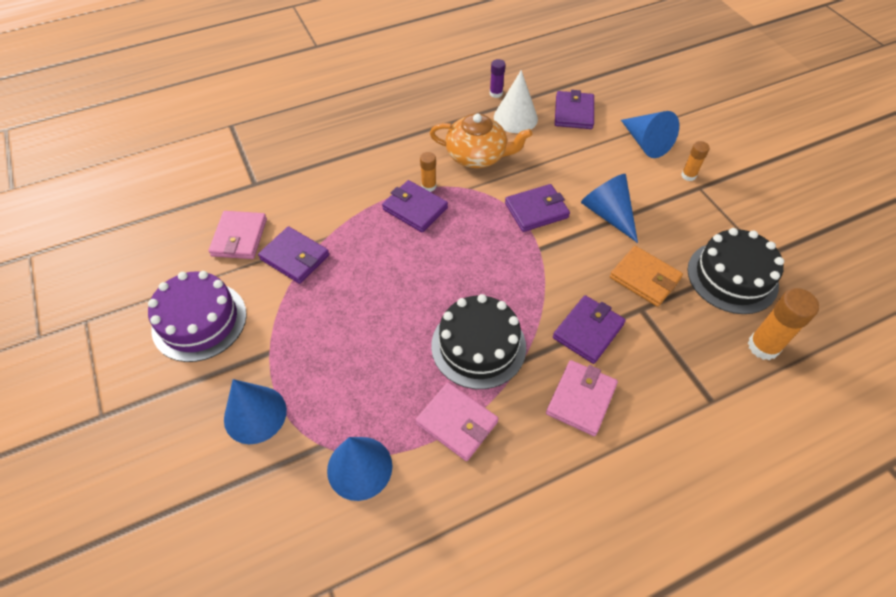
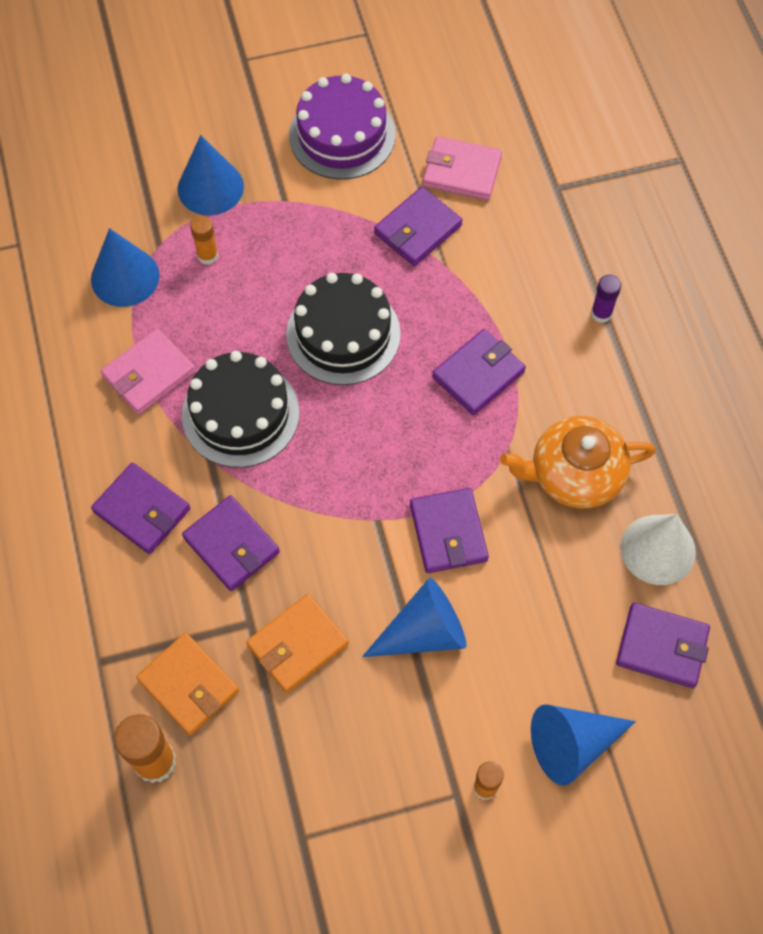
camera: 100 degrees right, 10 degrees up
orange glue stick [420,152,436,192] -> orange glue stick moved to [190,216,218,265]
orange teapot [430,114,532,168] -> orange teapot turned 60 degrees clockwise [500,416,656,508]
purple glue stick [490,59,506,98] -> purple glue stick moved to [591,275,621,323]
pink wallet [546,360,618,436] -> purple wallet [91,463,190,554]
black cake [687,228,784,314] -> black cake moved to [286,273,401,385]
none -> orange wallet [136,633,239,736]

